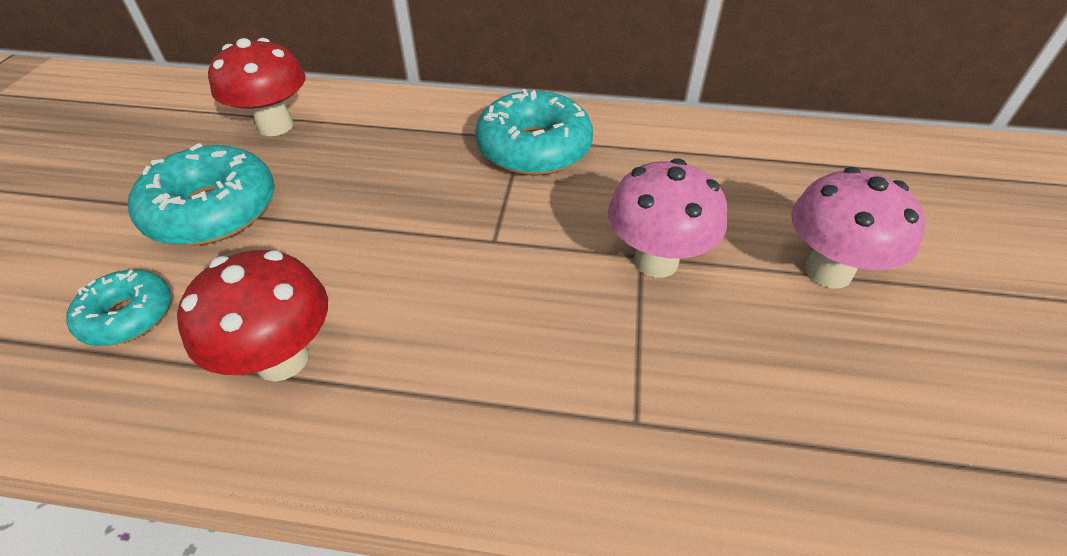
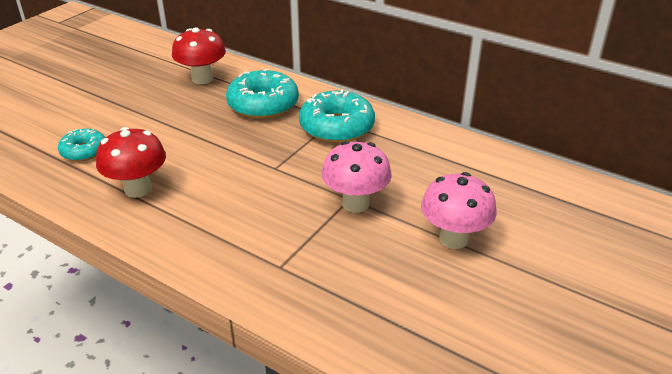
camera: 25 degrees right, 10 degrees down
turquoise donut [128,143,275,246] -> turquoise donut moved to [226,68,299,119]

